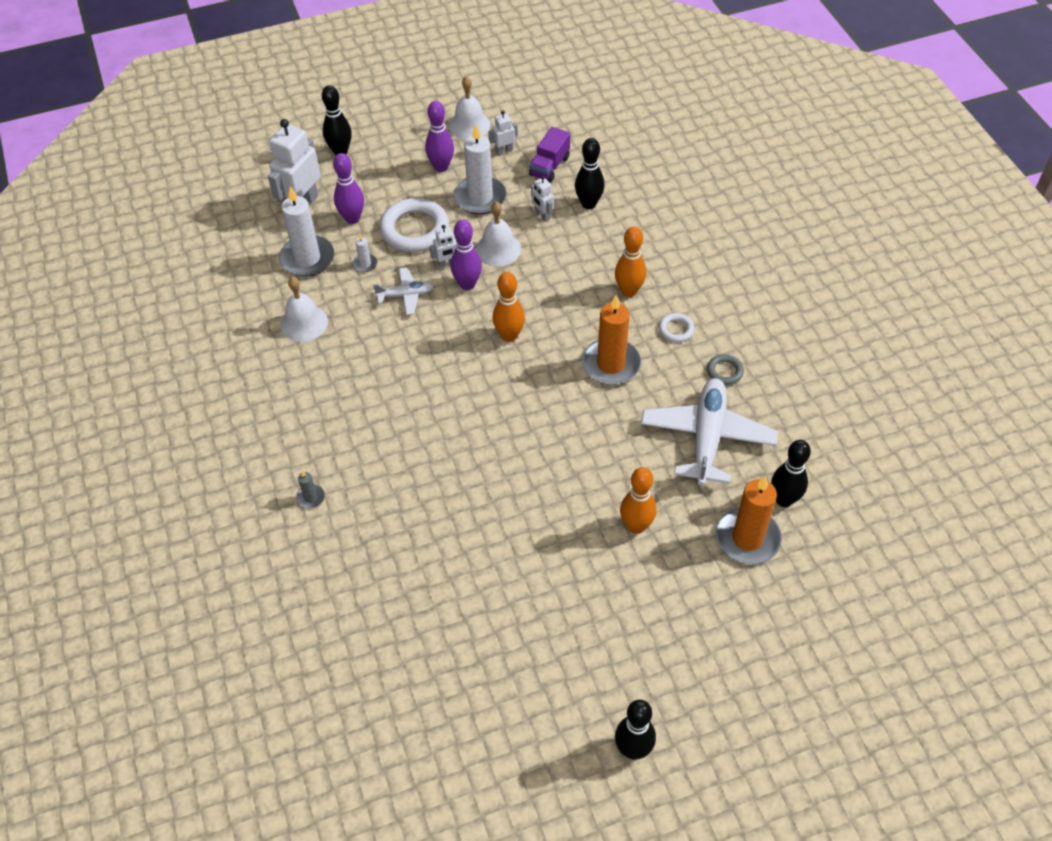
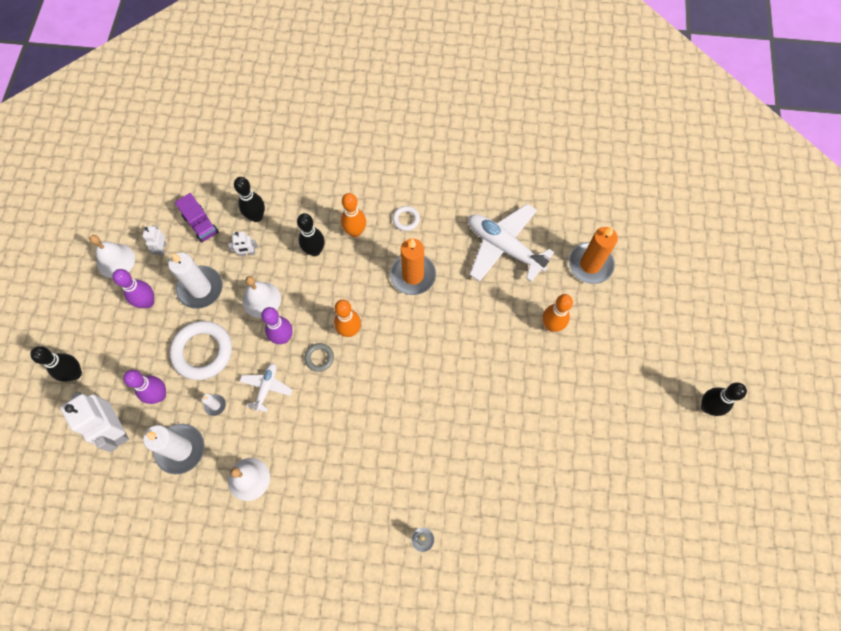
camera: 65 degrees left, 15 degrees up
white robot [430,225,457,269] -> none
grey ring [707,354,744,385] -> grey ring moved to [304,343,334,372]
black bowling pin [771,440,811,507] -> black bowling pin moved to [297,213,324,256]

